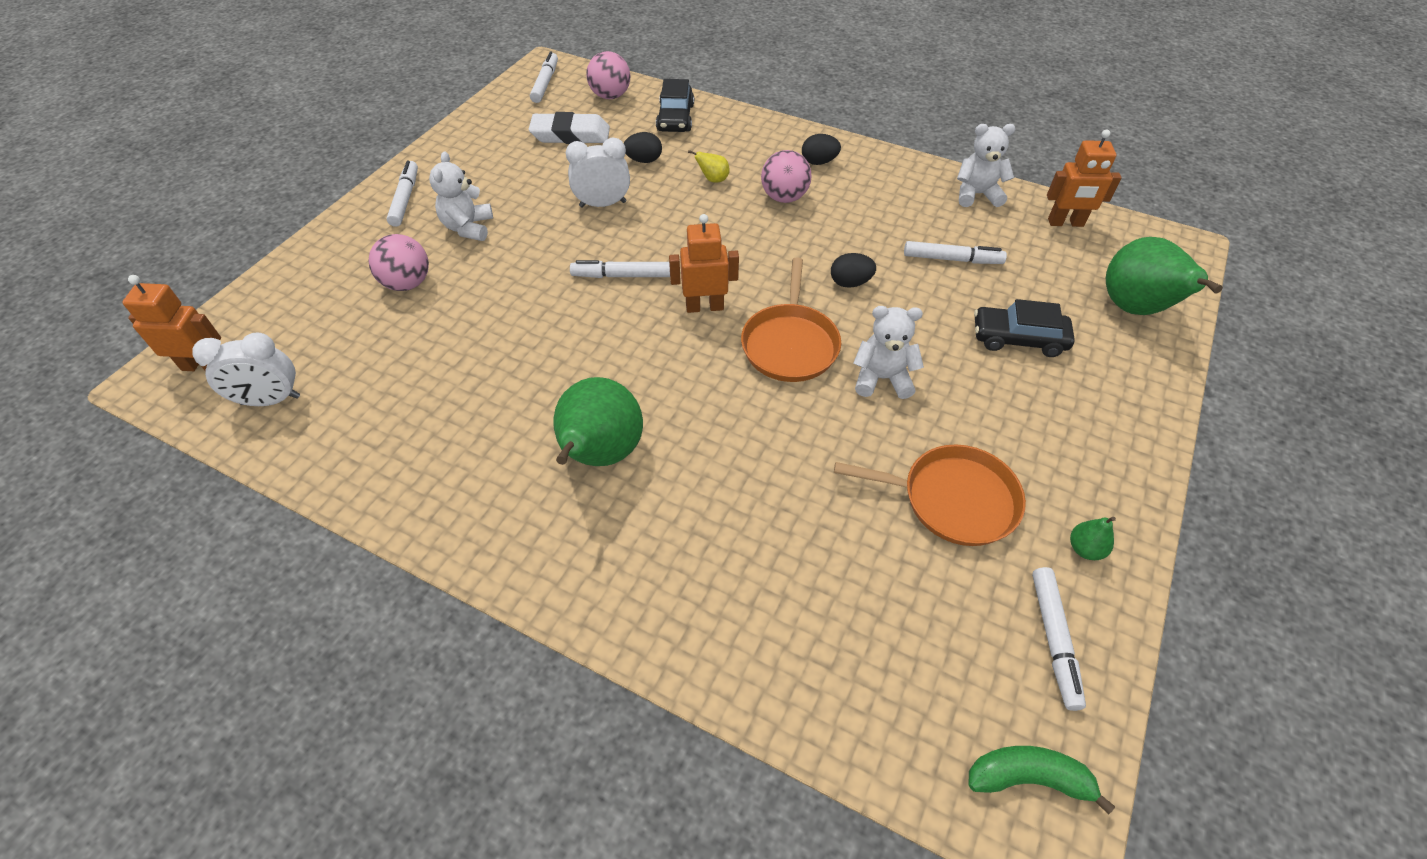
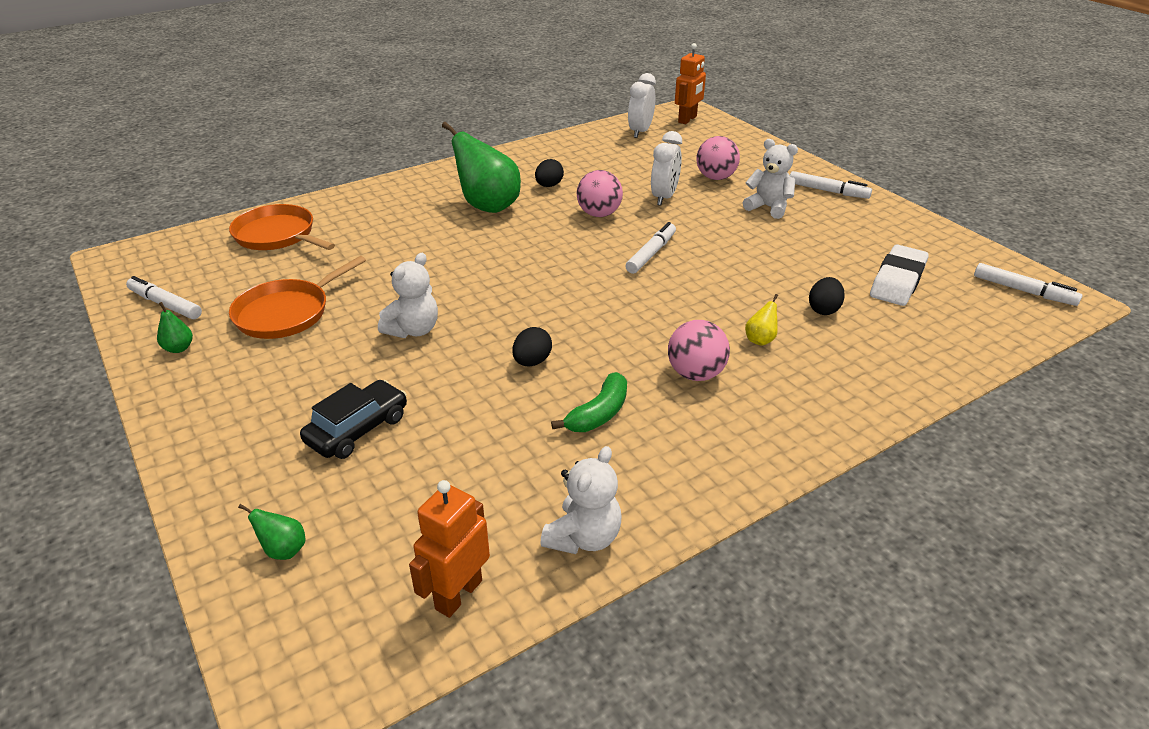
camera: 120 degrees right, 15 degrees down
white clock [566,138,630,208] -> white clock moved to [651,131,682,206]
pink ball [586,51,630,99] -> pink ball moved to [577,170,623,217]
black car [656,79,694,132] -> none
orange robot [669,214,739,313] -> none
orange pan [741,257,841,382] -> orange pan moved to [229,204,335,250]
black egg [802,134,841,165] -> black egg moved to [535,159,564,187]
white marker [904,241,1007,264] -> none
green banana [968,746,1115,815] -> green banana moved to [551,372,627,432]
green pear [1106,237,1223,315] -> green pear [238,504,305,560], size x0.42

